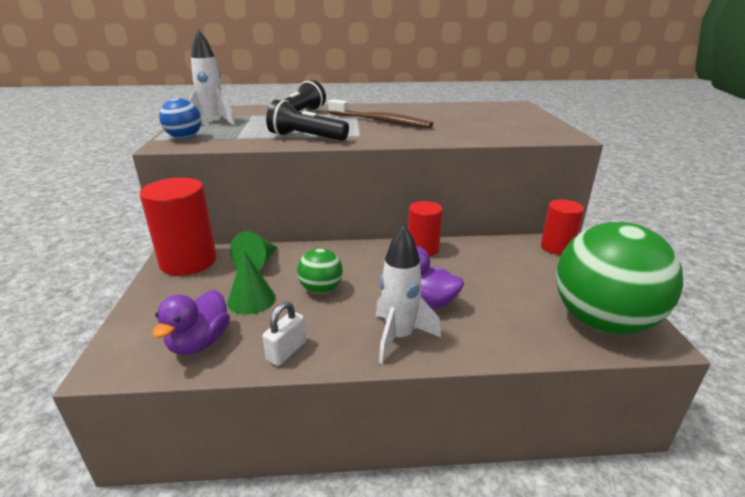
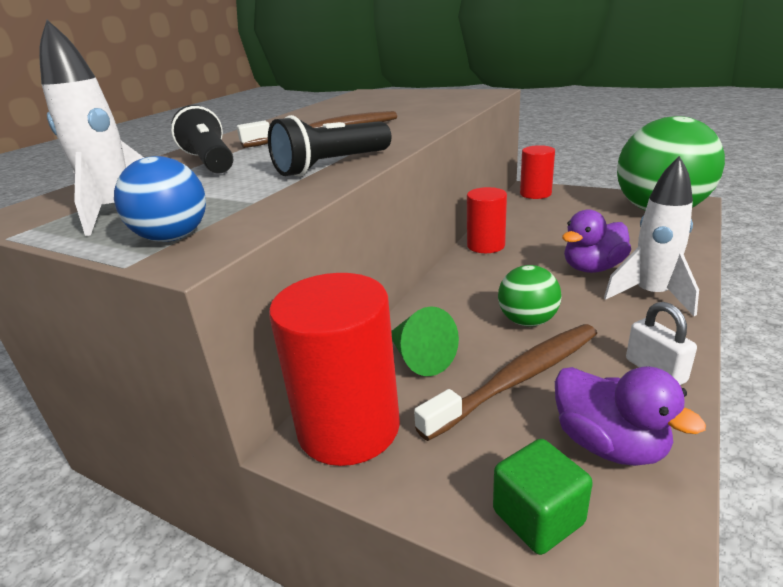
camera: 55 degrees left, 0 degrees up
green cone [227,250,276,314] -> brown toothbrush [414,324,597,441]
none -> green cube [493,439,593,555]

